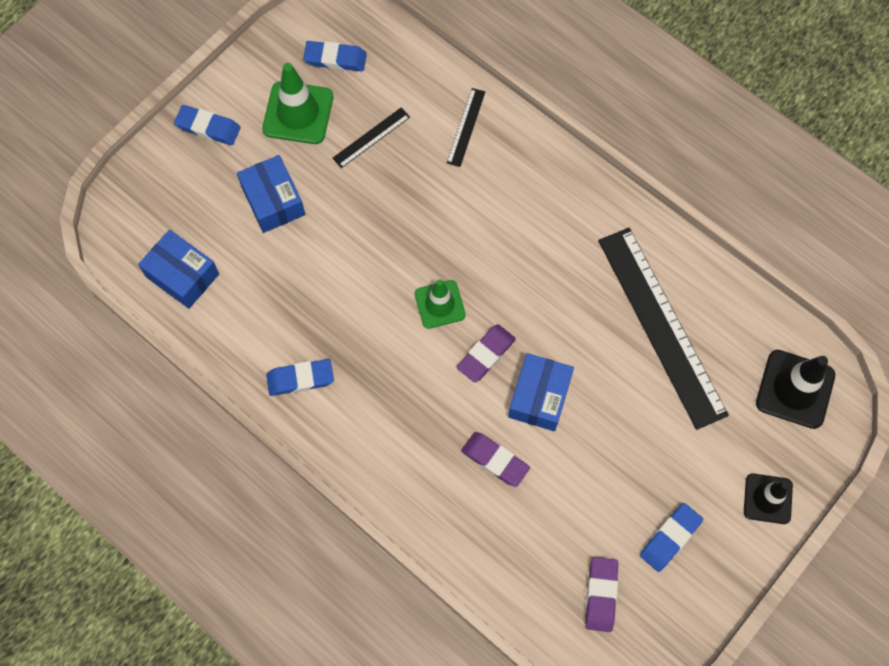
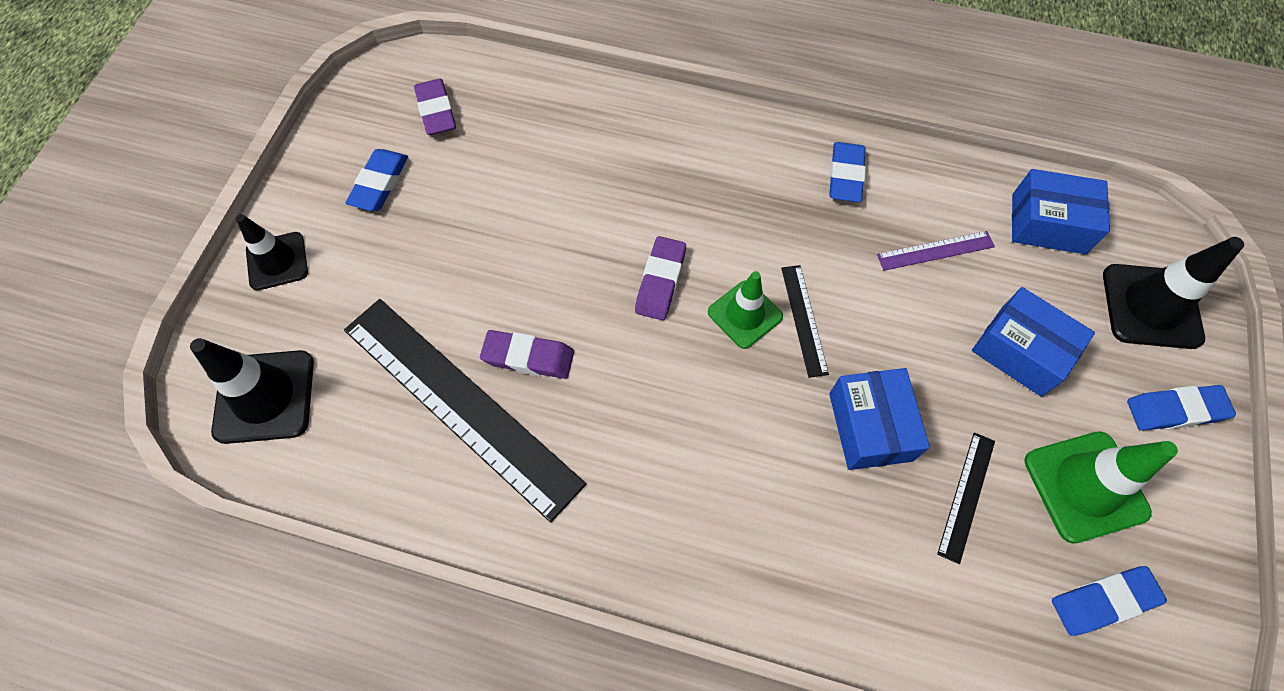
camera: 155 degrees right, 5 degrees down
blue eraser [266,359,334,396] -> blue eraser turned 45 degrees counterclockwise [829,142,866,203]
black ruler [447,88,485,167] -> black ruler moved to [781,265,829,378]
purple eraser [461,432,530,487] -> purple eraser moved to [480,330,574,379]
blue box [508,353,574,431] -> blue box moved to [829,368,930,470]
none -> purple ruler [877,231,995,271]
none -> black traffic cone [1103,237,1244,349]

